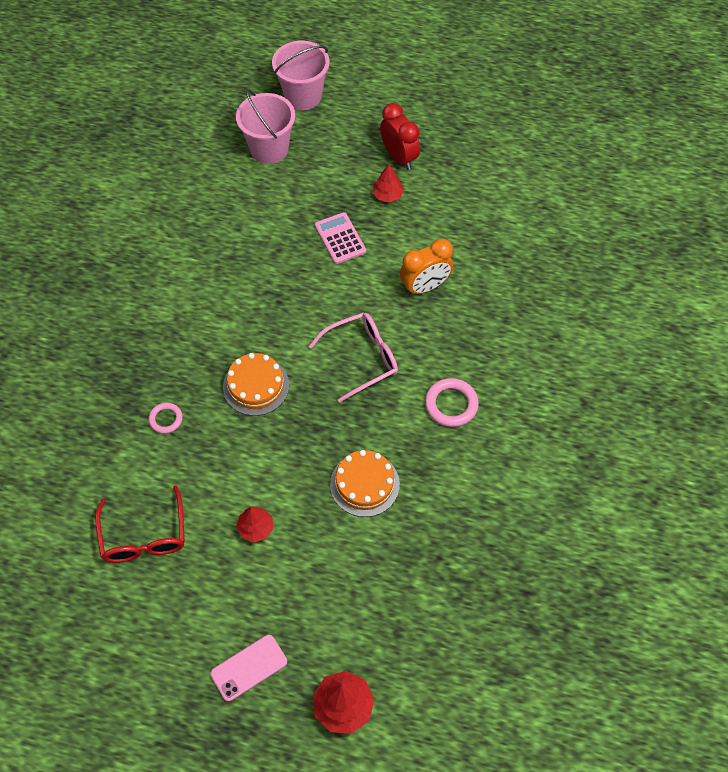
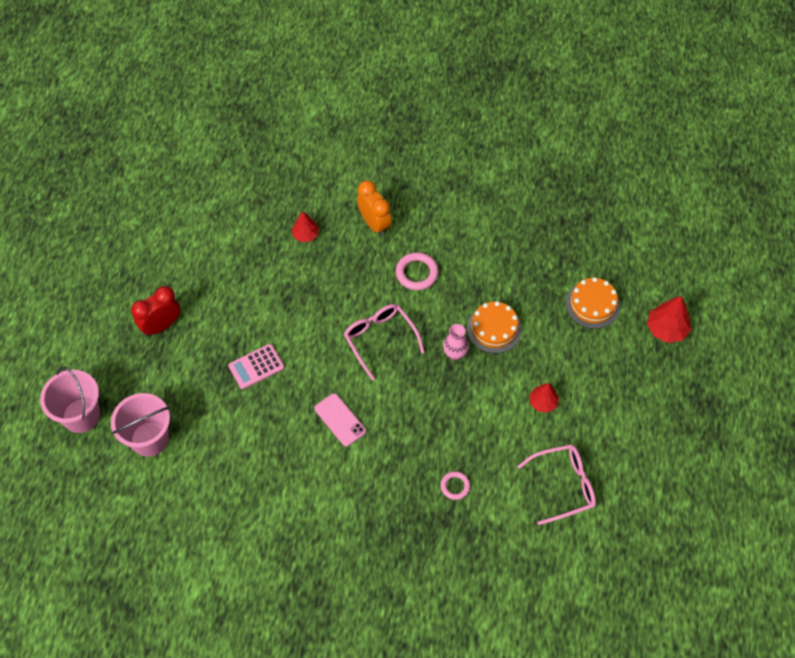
camera: 95 degrees left, 0 degrees up
red glasses [95,486,185,563] -> pink glasses [517,444,596,525]
pink phone [210,635,287,701] -> pink phone moved to [314,393,366,446]
orange cake [223,353,289,416] -> orange cake moved to [566,277,620,329]
red tree [373,165,404,202] -> red tree moved to [292,212,319,242]
orange clock [400,238,453,295] -> orange clock moved to [357,180,392,236]
none -> pink vase [443,324,469,360]

